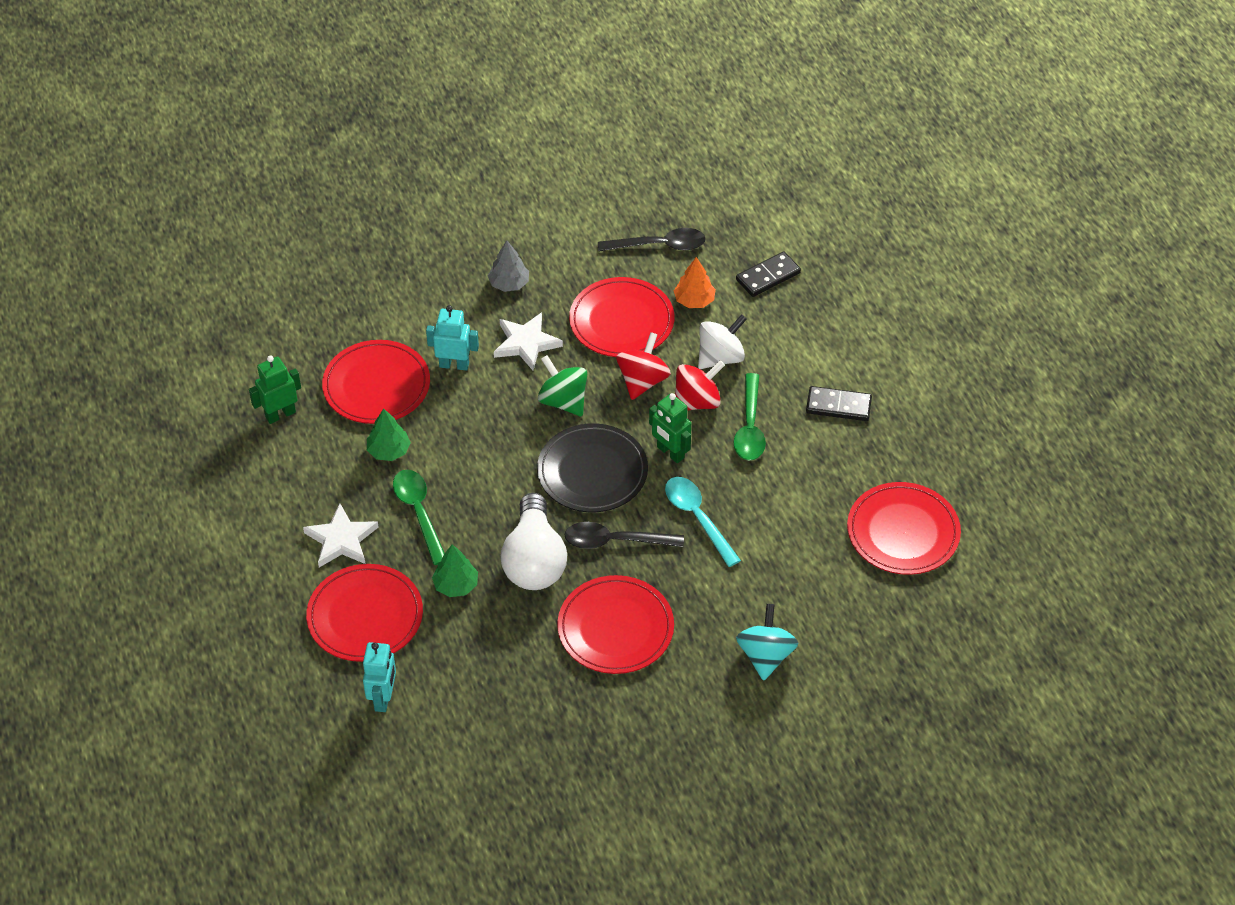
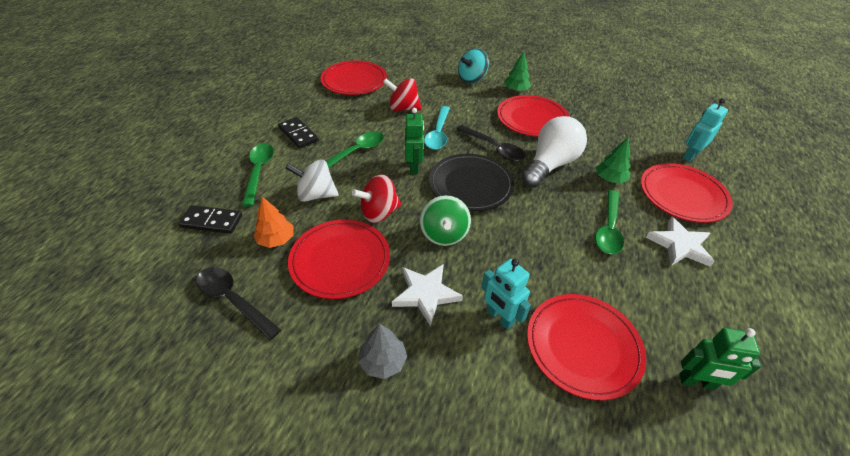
camera: 140 degrees left, 5 degrees down
green tree [367,409,411,461] -> green tree moved to [504,51,531,92]
red spinning top [675,360,725,411] -> red spinning top moved to [383,78,422,111]
none -> green spoon [242,143,274,207]

